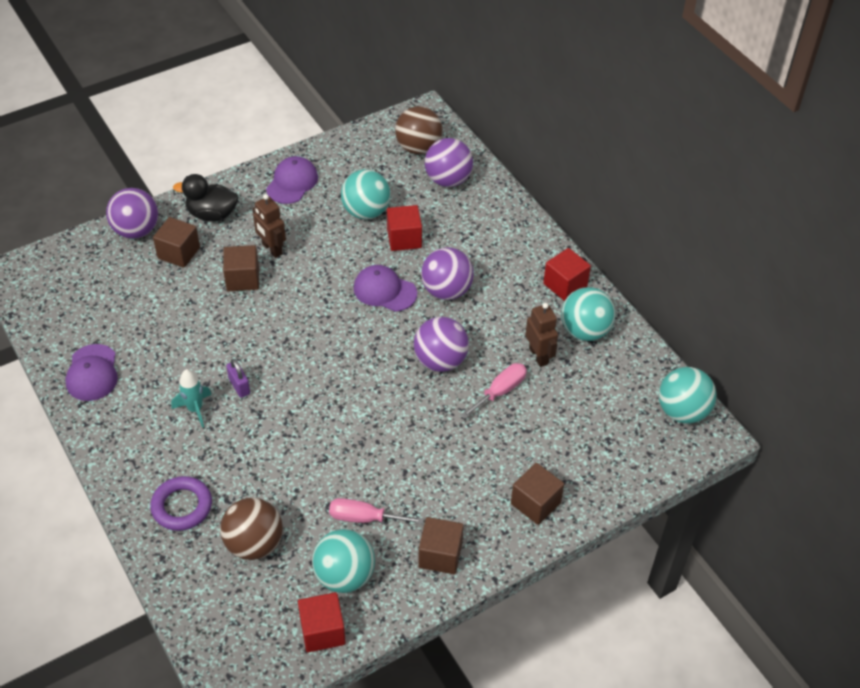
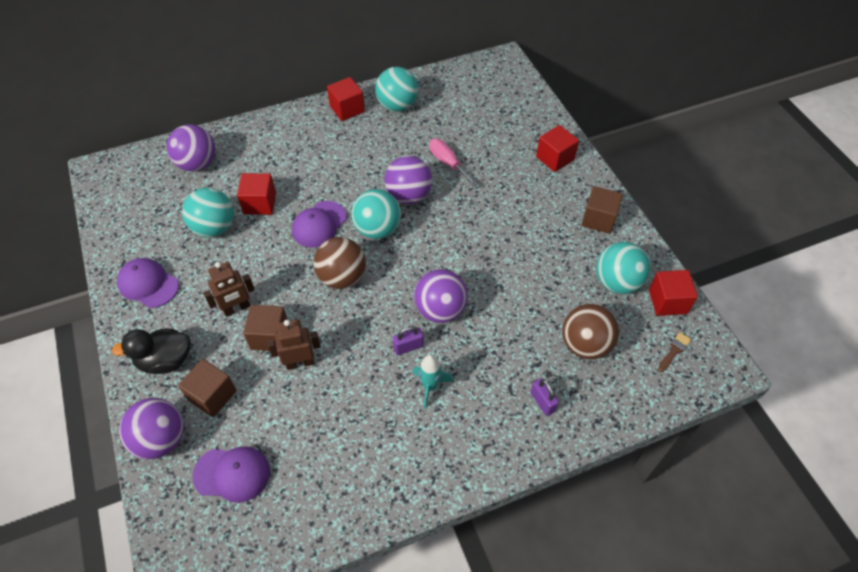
camera: 80 degrees left, 5 degrees up
purple cap [65,344,118,401] -> purple cap moved to [192,446,270,503]
purple ring [150,476,212,531] -> purple padlock [531,378,559,416]
black duck [173,174,238,221] -> black duck turned 60 degrees clockwise [112,329,191,374]
pink screwdriver [329,498,424,524] -> none
brown ball [395,106,442,154] -> brown ball moved to [313,237,366,289]
purple ball [421,248,474,300] -> purple ball moved to [414,269,468,323]
brown cube [511,463,564,525] -> red cube [536,125,579,172]
brown robot [525,303,558,367] -> brown robot moved to [267,319,321,370]
turquoise ball [659,367,717,424] -> turquoise ball moved to [351,189,401,239]
none -> brown brush [658,332,691,372]

